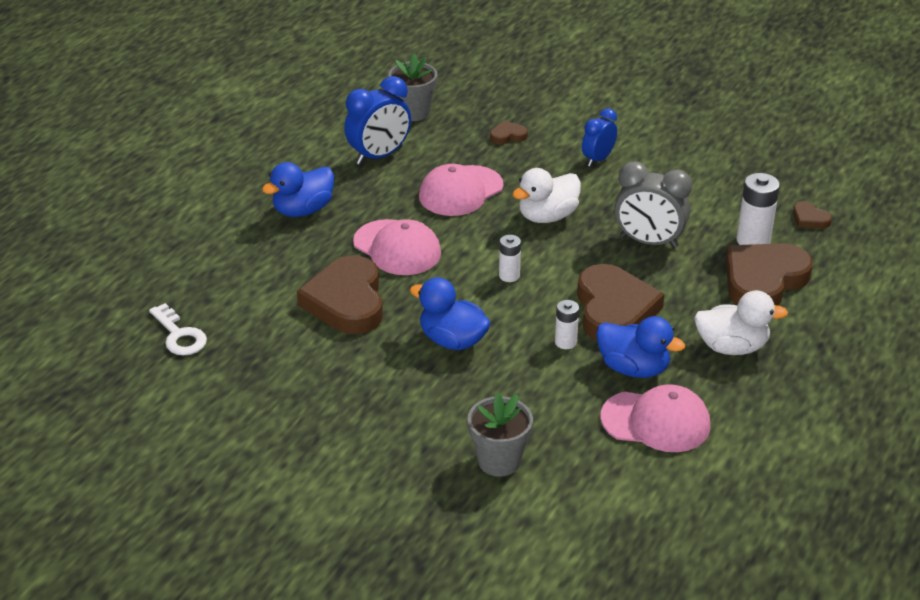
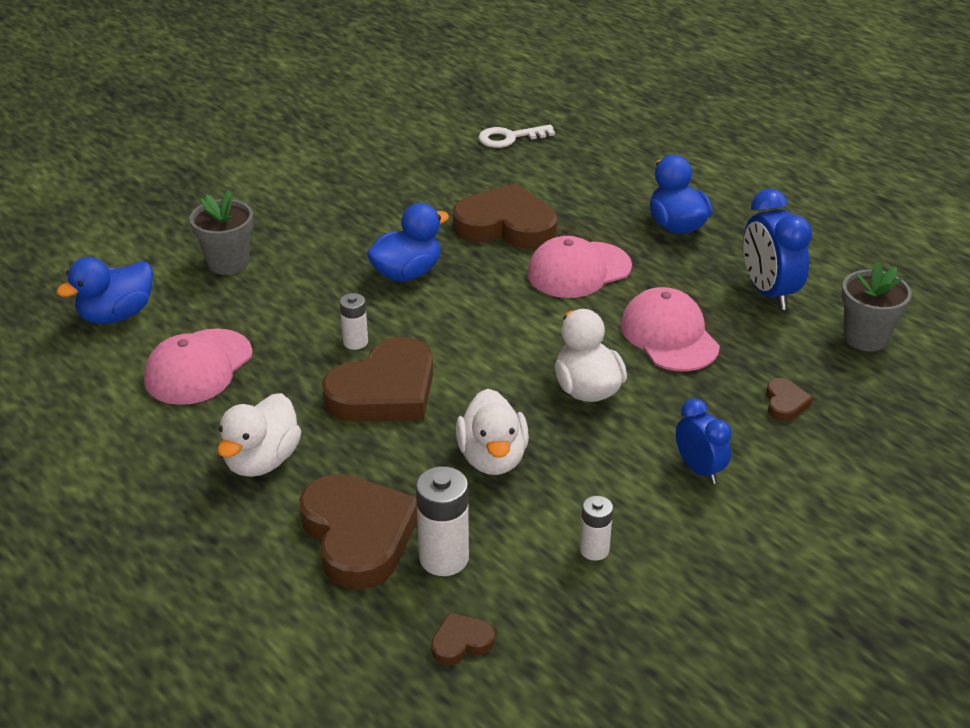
camera: 110 degrees right, 0 degrees up
white battery [499,235,521,282] -> white battery moved to [580,496,613,561]
brown heart [577,264,664,341] -> brown heart turned 60 degrees counterclockwise [322,337,433,422]
blue duck [596,316,685,378] -> blue duck moved to [56,257,153,324]
grey clock [615,161,692,248] -> white duck [456,389,529,475]

